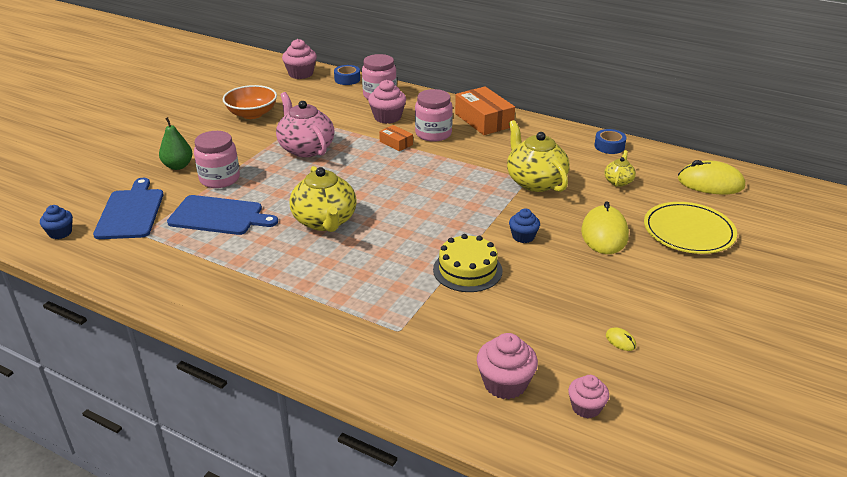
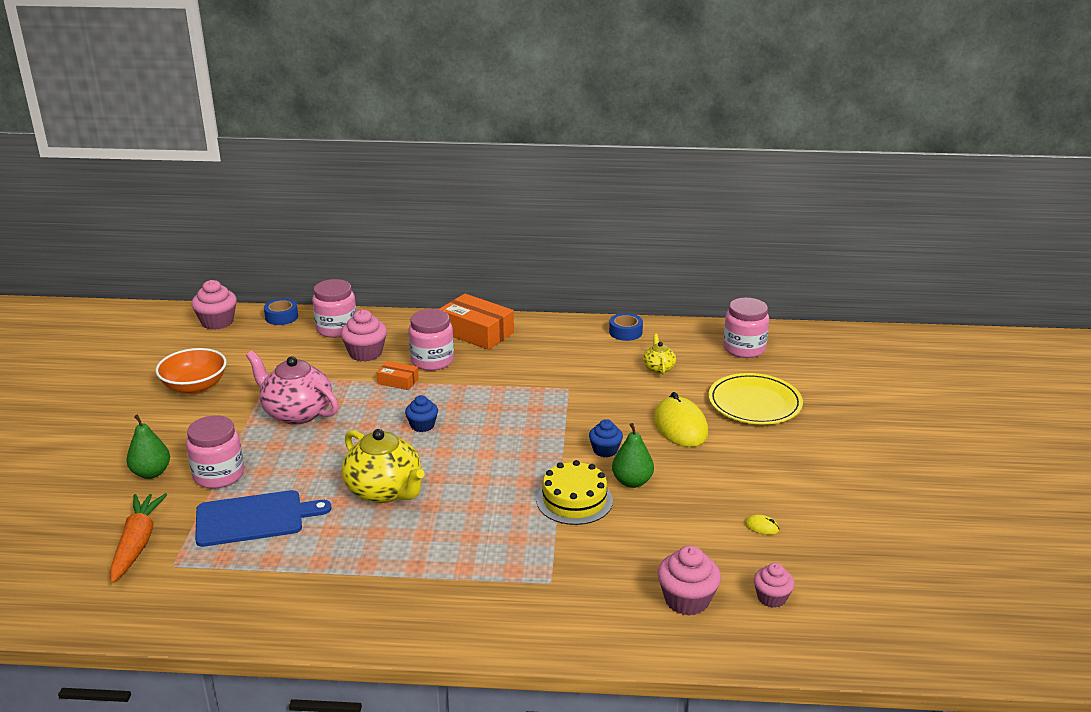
camera: 25 degrees left, 5 degrees down
blue cupcake [40,205,73,239] -> blue cupcake moved to [405,395,438,432]
blue cutting board [93,178,163,239] -> orange carrot [110,493,167,583]
yellow teapot [507,120,570,192] -> none
yellow mouse [678,160,745,194] -> pink jar [723,298,769,358]
none -> green pear [612,423,654,488]

